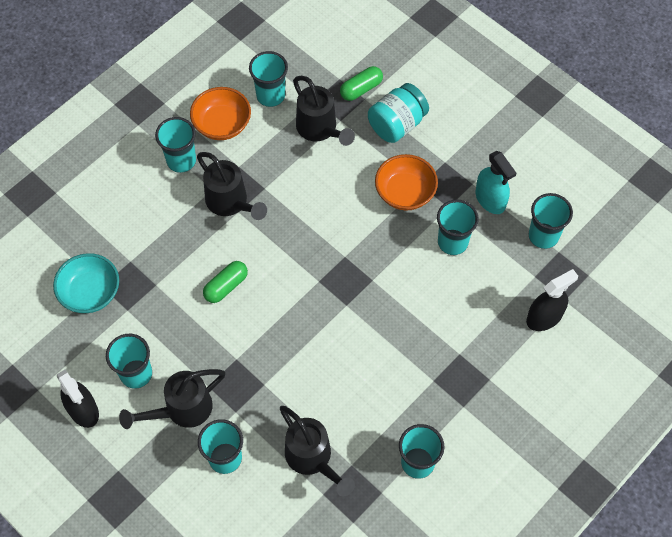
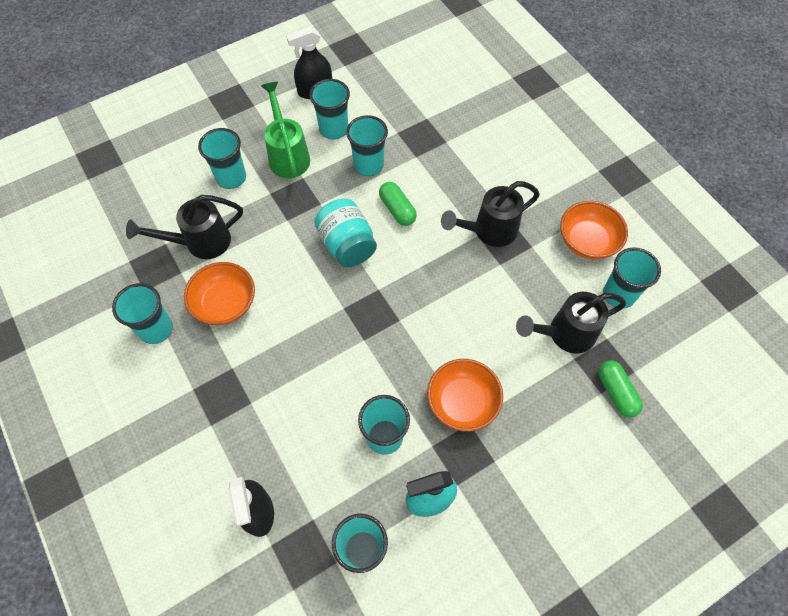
camera: 105 degrees right, 0 degrees up
turquoise bowl [53,253,119,313] -> none
black watering can [119,369,225,429] -> green watering can [261,82,310,178]
turquoise cup [155,117,196,173] -> turquoise cup moved to [346,115,388,176]
turquoise jar [368,83,429,143] -> turquoise jar moved to [314,199,377,267]
none -> orange bowl [184,262,255,325]

